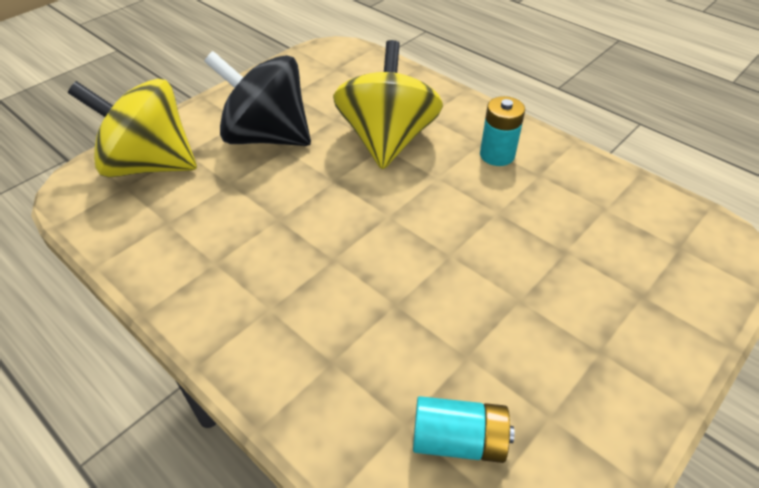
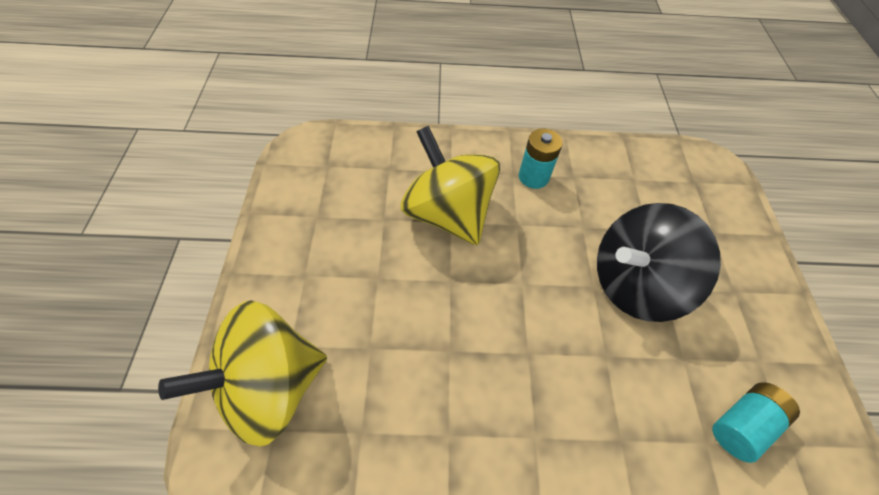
camera: 45 degrees left, 10 degrees up
black spinning top [204,51,311,146] -> black spinning top moved to [597,203,721,322]

